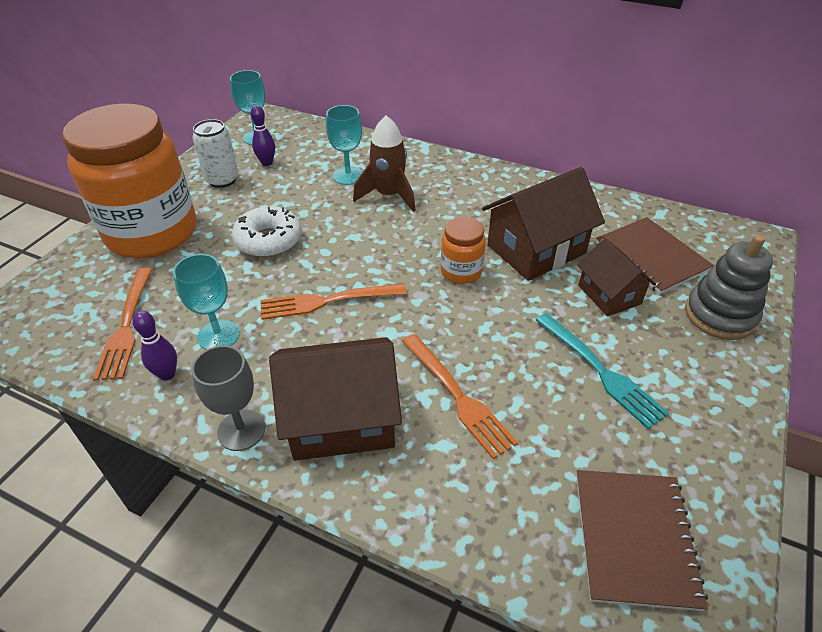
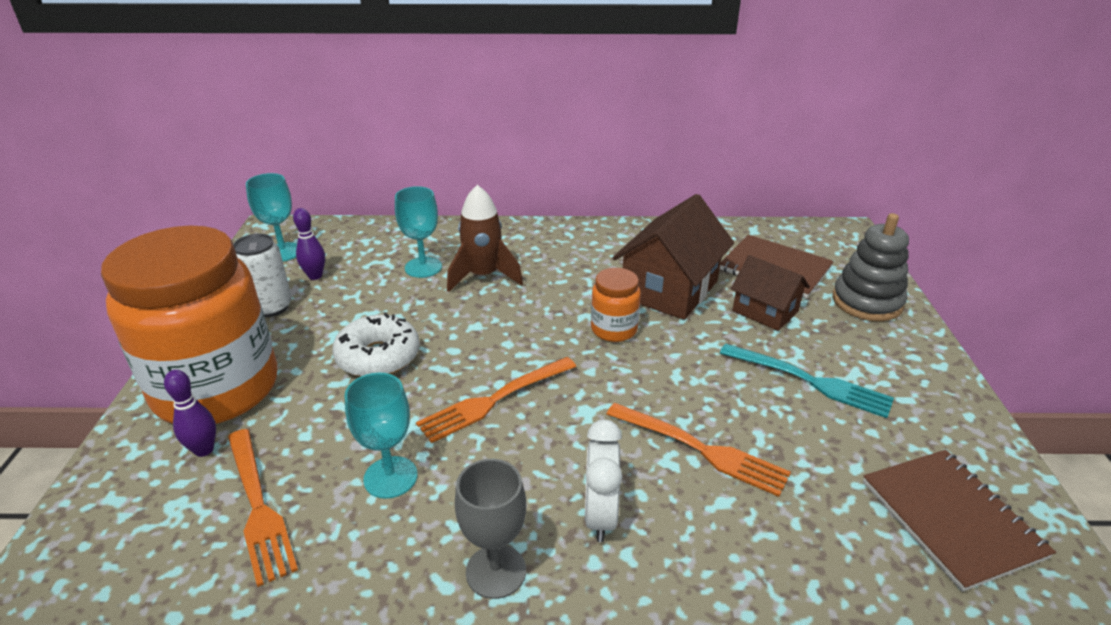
camera: 25 degrees left, 10 degrees down
purple bowling pin [132,311,177,381] -> purple bowling pin moved to [164,370,216,457]
brown house [269,337,402,461] -> white clock [585,420,622,542]

